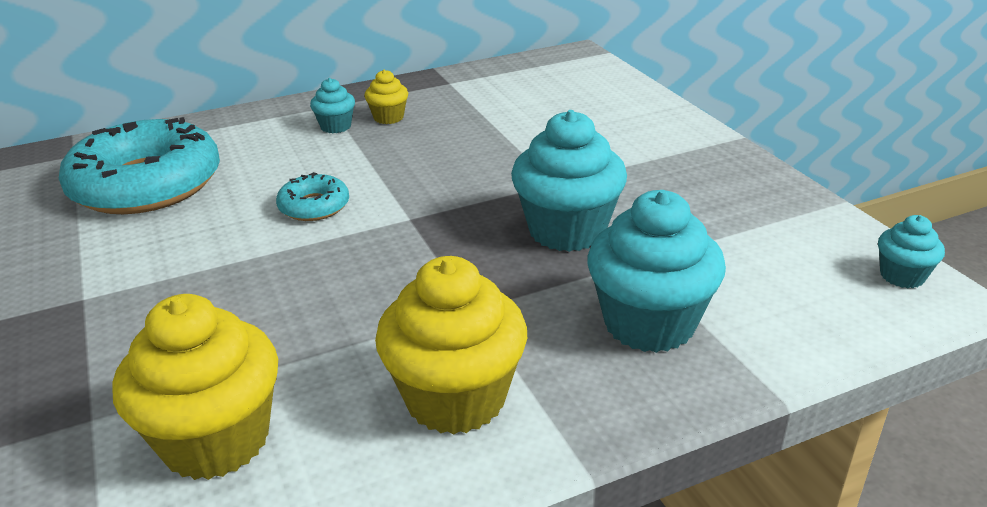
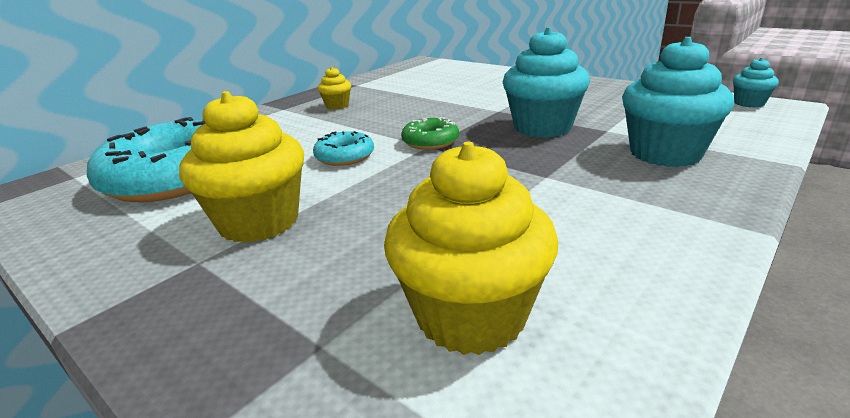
camera: 25 degrees left, 5 degrees down
turquoise cupcake [310,78,355,133] -> none
yellow cupcake [375,256,527,435] -> yellow cupcake moved to [179,91,304,243]
none -> green donut [401,117,459,150]

